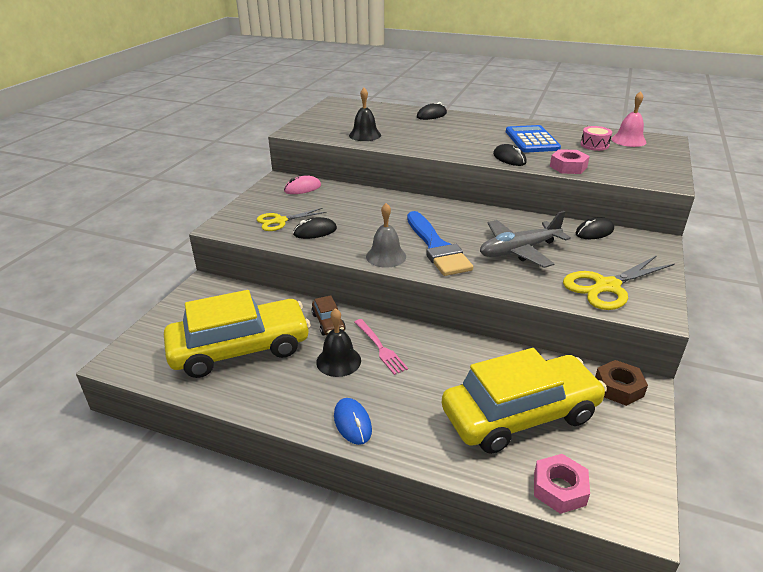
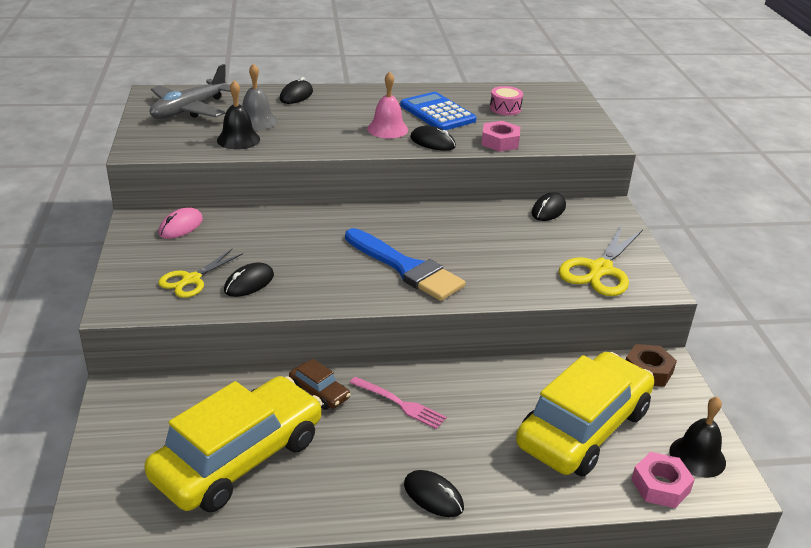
camera: 30 degrees left, 0 degrees up
black bell [316,308,361,377] -> black bell moved to [669,396,726,478]
blue mouse [334,398,372,445] -> black mouse [404,470,464,517]
grey bell [366,203,406,268] -> grey bell moved to [242,63,278,130]
grey plane [480,211,571,268] -> grey plane moved to [150,64,231,119]
pink bell [611,91,646,147] -> pink bell moved to [367,72,408,138]

